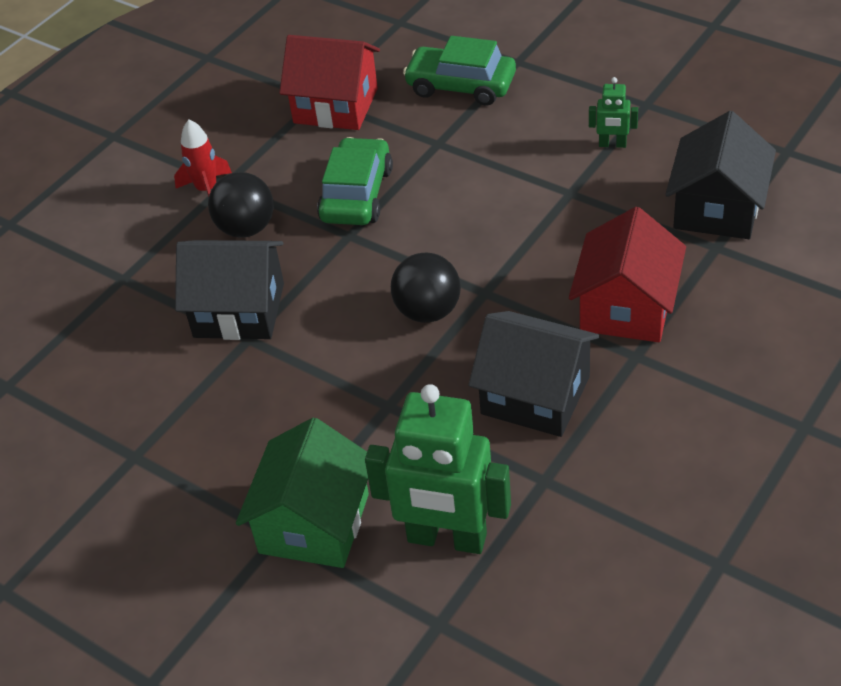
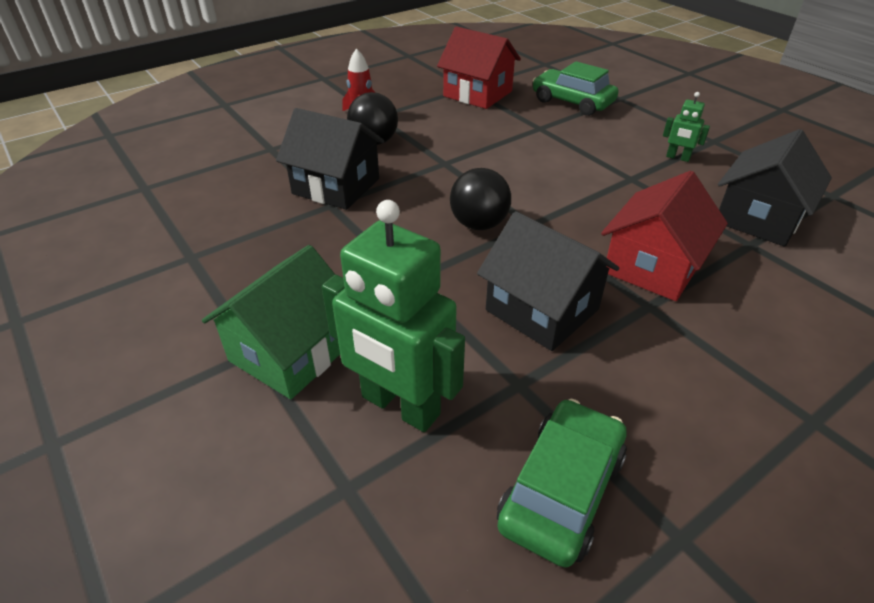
camera: 15 degrees right, 5 degrees down
green car [317,137,393,225] -> green car moved to [497,399,627,568]

